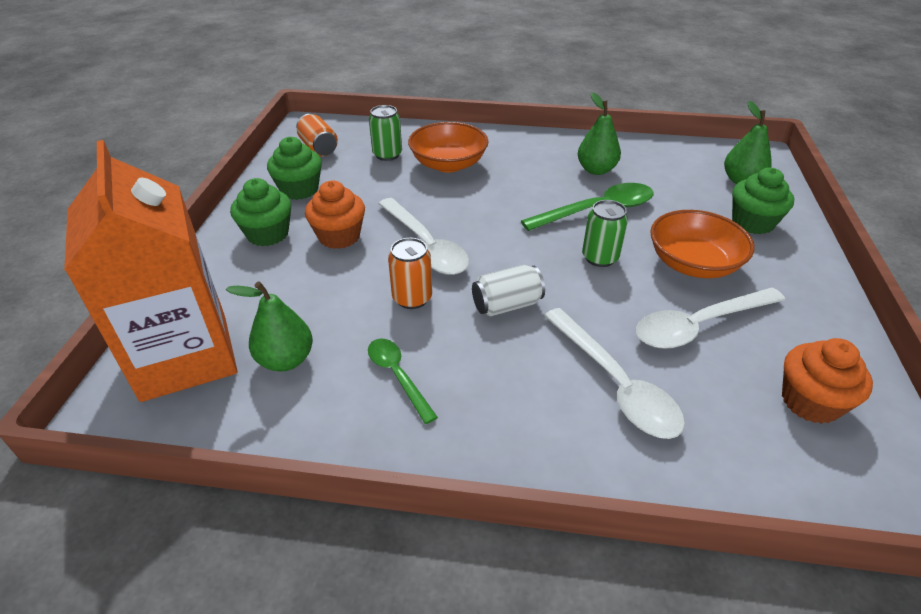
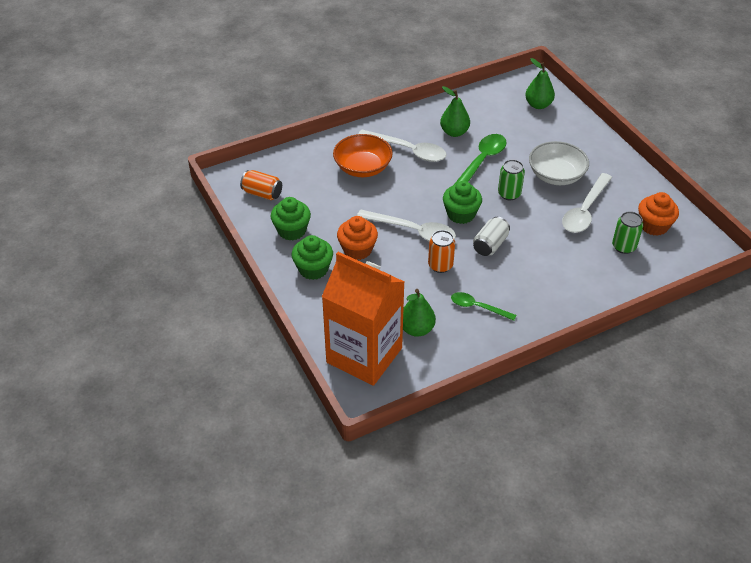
camera: 35 degrees left, 5 degrees up
green can [369,105,402,161] -> green can moved to [612,211,643,254]
white spoon [544,308,685,439] -> white spoon moved to [358,130,447,162]
orange bowl [650,210,754,278] -> white bowl [529,141,589,185]
green cupcake [732,168,794,234] -> green cupcake moved to [443,181,482,224]

